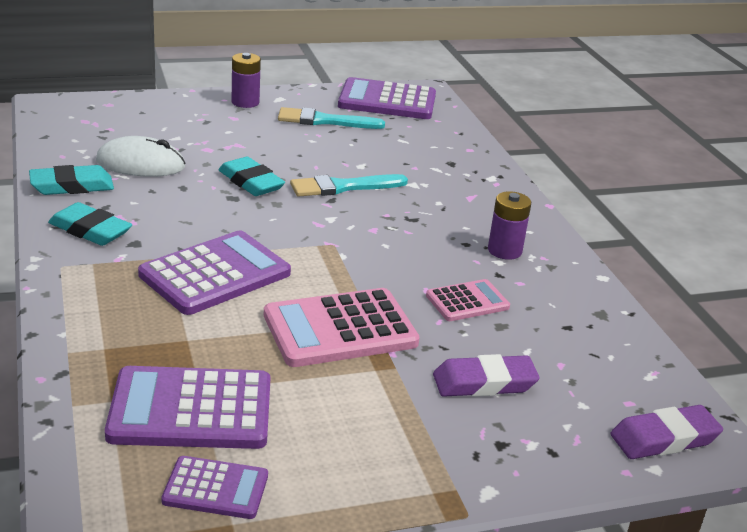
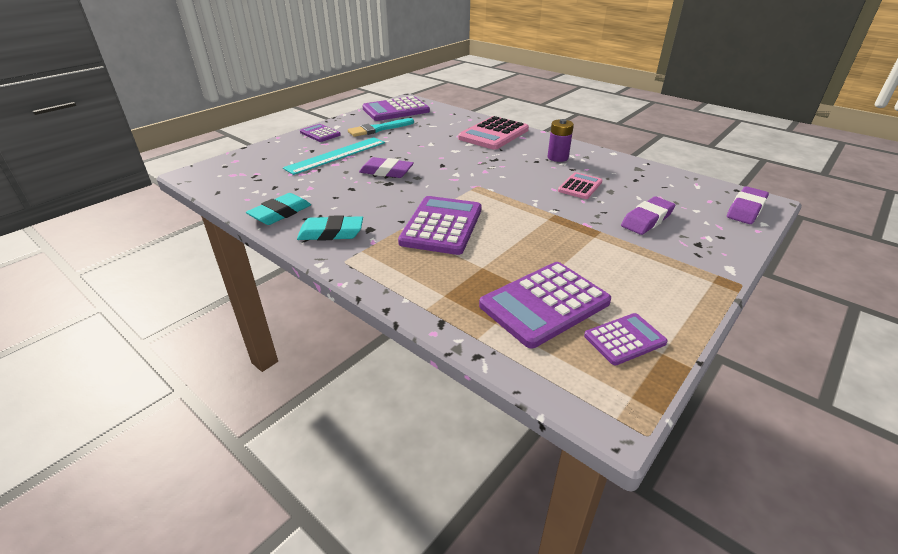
camera: 30 degrees left, 5 degrees up
white mouse [96,136,185,177] -> none
turquoise eraser [219,157,285,196] -> purple eraser [359,157,414,178]
purple battery [232,53,261,108] -> purple calculator [300,124,341,142]
pink calculator [264,288,420,367] -> pink calculator moved to [458,116,529,150]
turquoise brush [290,174,408,197] -> none
none -> turquoise ruler [283,137,385,175]

